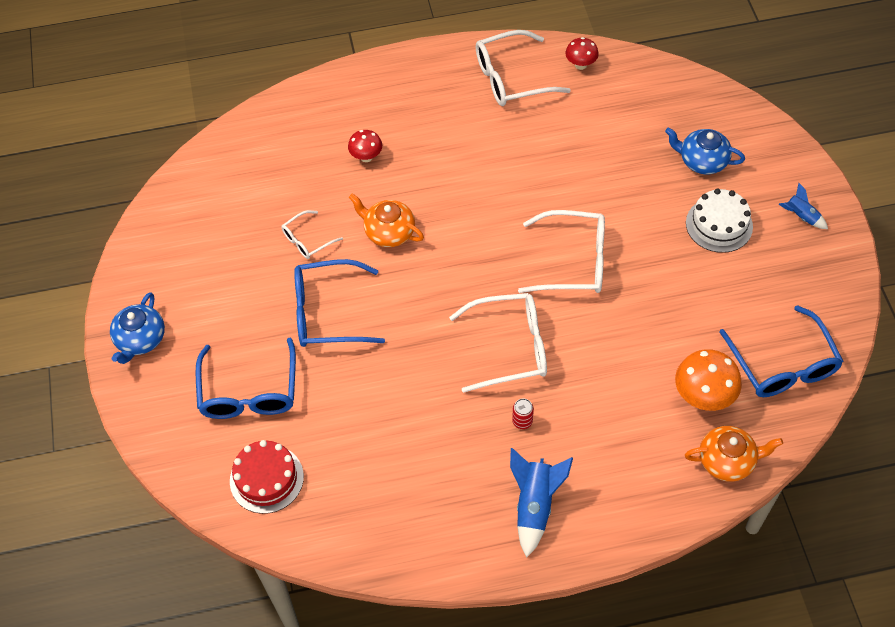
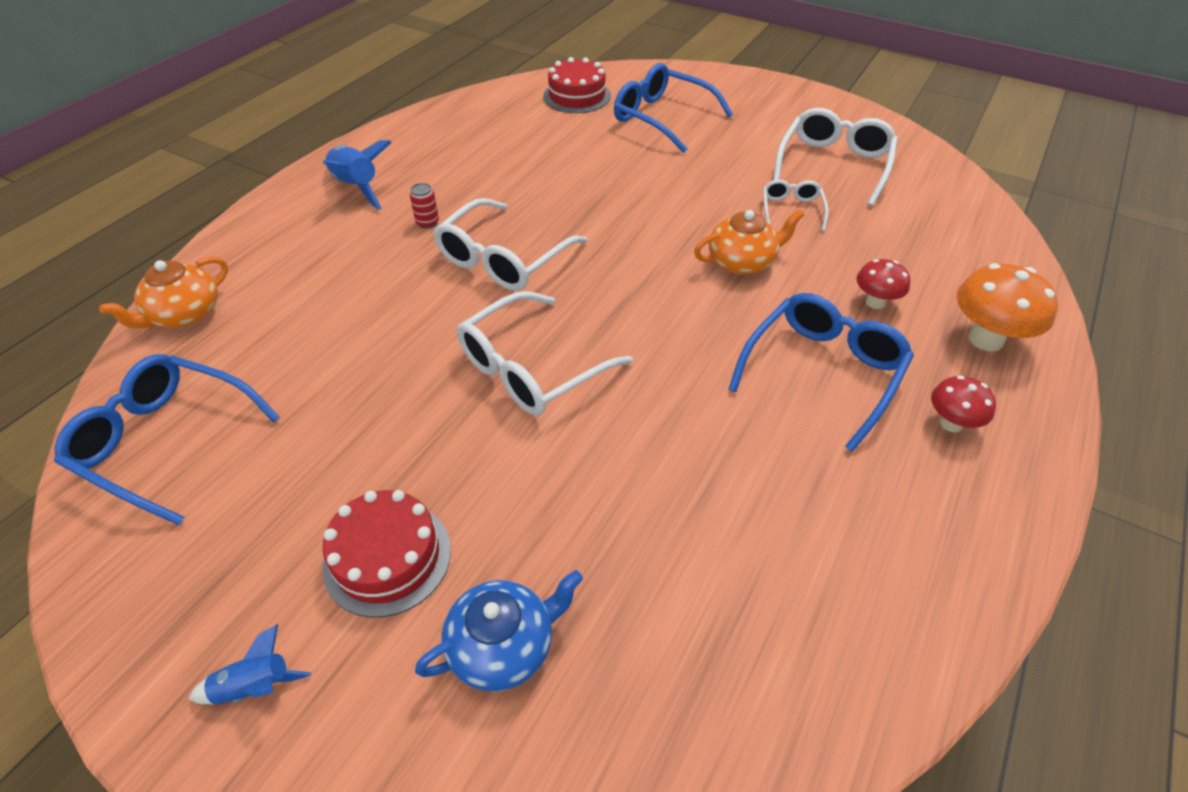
camera: 130 degrees right, 10 degrees down
blue teapot [110,292,165,364] -> none
blue glasses [294,259,385,347] -> blue glasses moved to [728,293,914,452]
white glasses [476,30,571,106] -> white glasses moved to [773,108,898,206]
red mushroom [565,37,599,70] -> red mushroom moved to [931,375,996,432]
orange mushroom [675,349,742,411] -> orange mushroom moved to [957,263,1058,352]
white cake [686,188,753,253] -> red cake [322,490,451,617]

